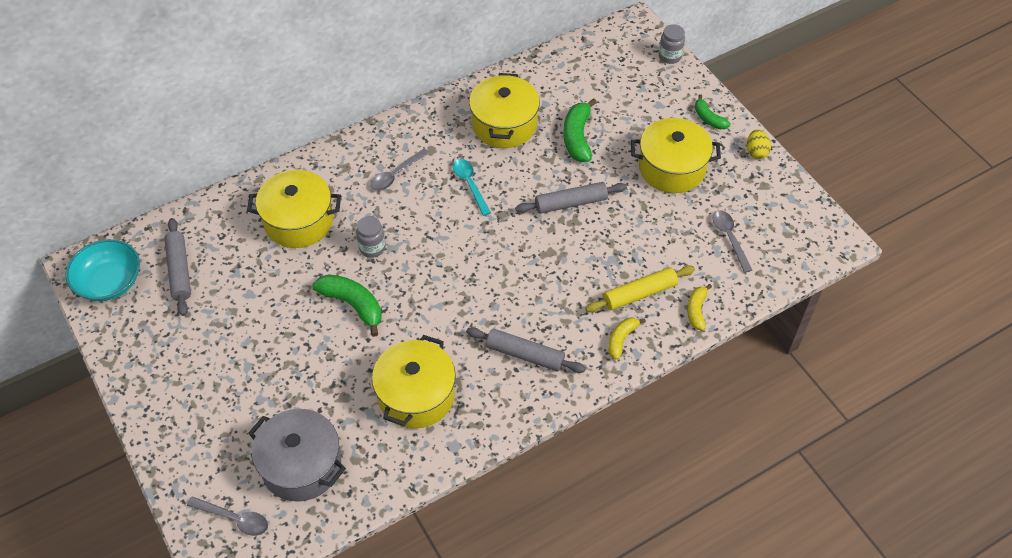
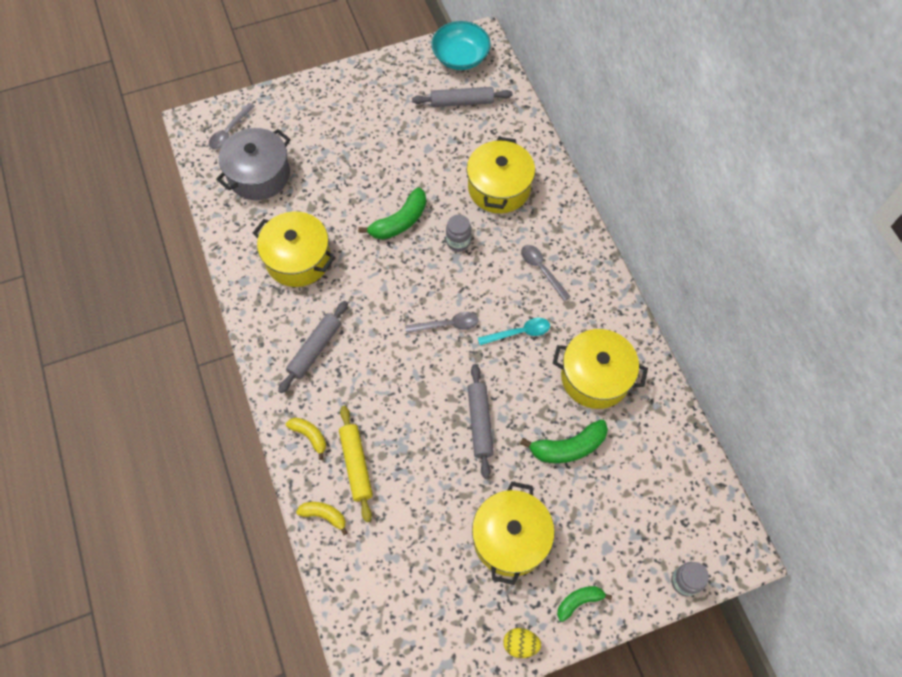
camera: 100 degrees right, 10 degrees up
green banana [563,98,597,162] -> green banana turned 150 degrees clockwise [520,420,608,463]
grey spoon [712,210,752,273] -> grey spoon moved to [405,312,479,333]

